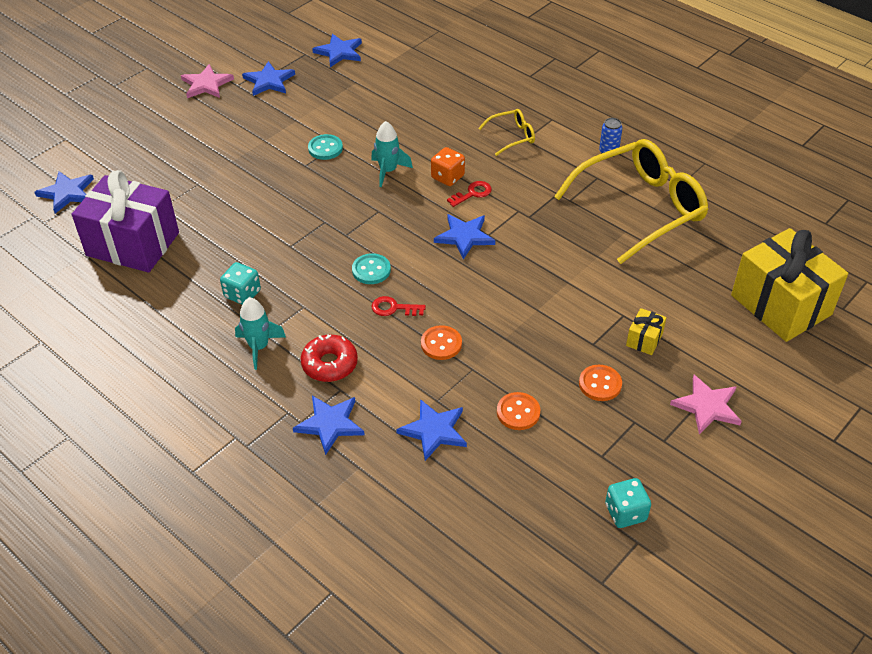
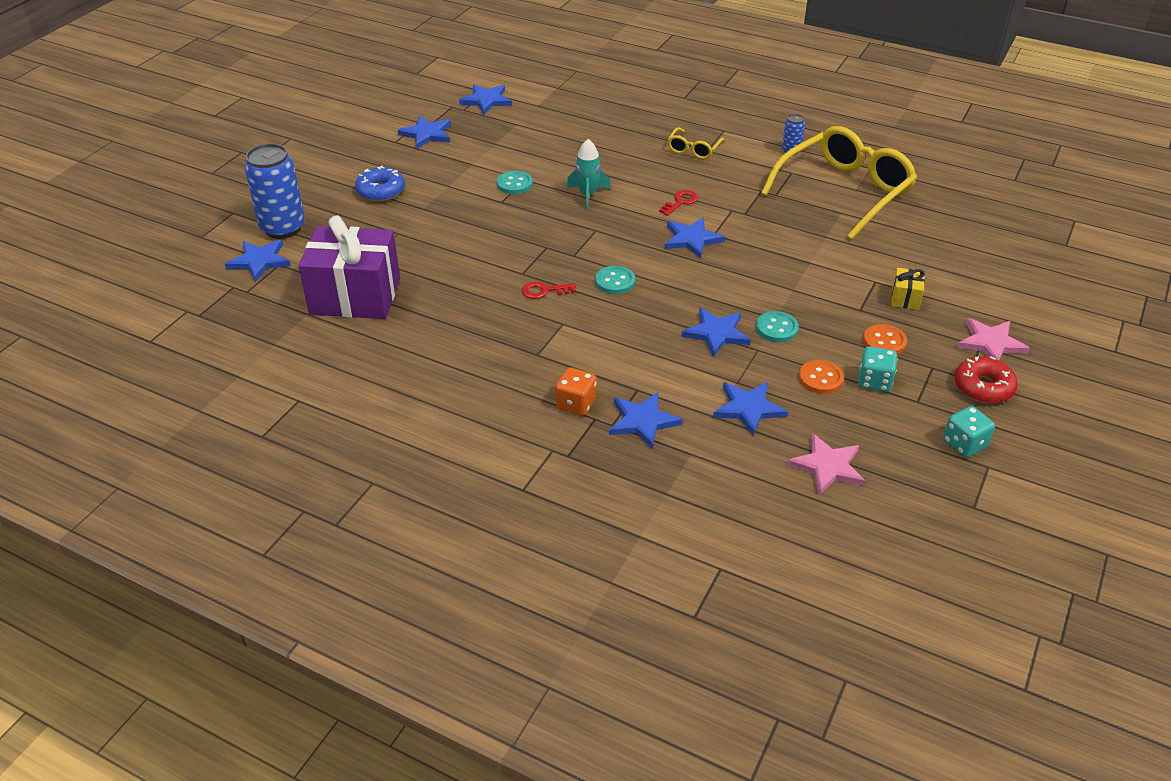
camera: 15 degrees left, 5 degrees down
pink star [181,64,234,98] -> pink star moved to [787,433,865,495]
turquoise dice [220,262,261,305] -> turquoise dice moved to [858,346,898,392]
turquoise rocket [235,297,286,370] -> none
red donut [301,335,358,382] -> red donut moved to [955,356,1018,403]
red key [371,296,426,316] -> red key moved to [522,282,576,299]
orange button [421,325,462,360] -> blue star [681,308,751,357]
orange dice [431,147,465,186] -> orange dice moved to [556,367,597,416]
yellow glasses [478,109,535,156] -> yellow glasses turned 150 degrees clockwise [668,127,725,159]
yellow gift [731,228,848,342] -> none
none -> blue can [245,143,305,239]
none -> blue donut [355,166,405,202]
none -> turquoise button [756,311,799,342]

